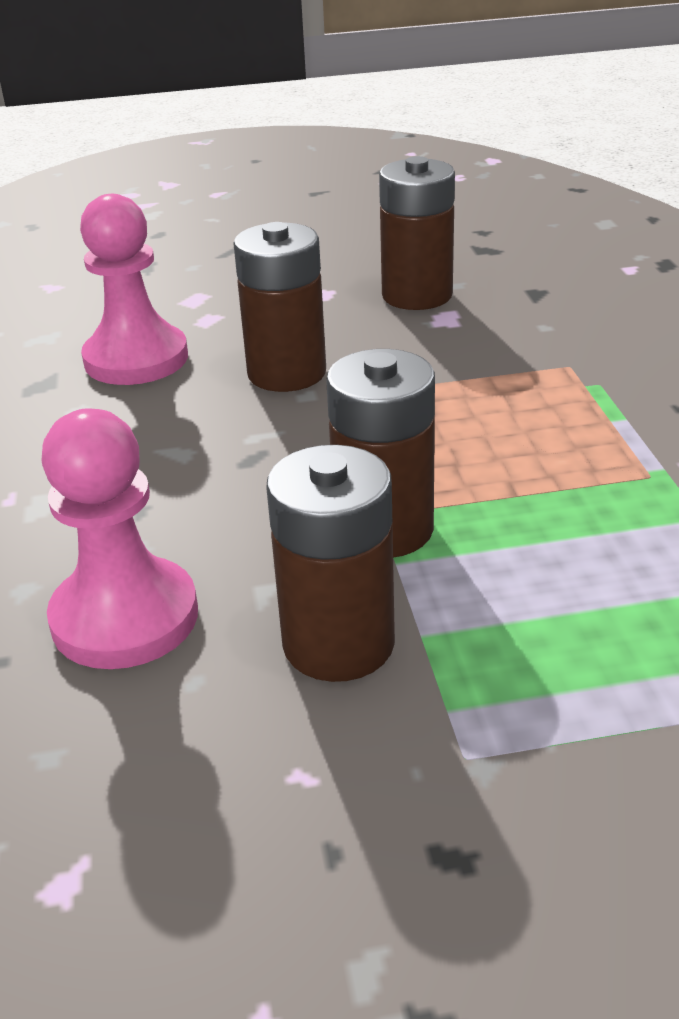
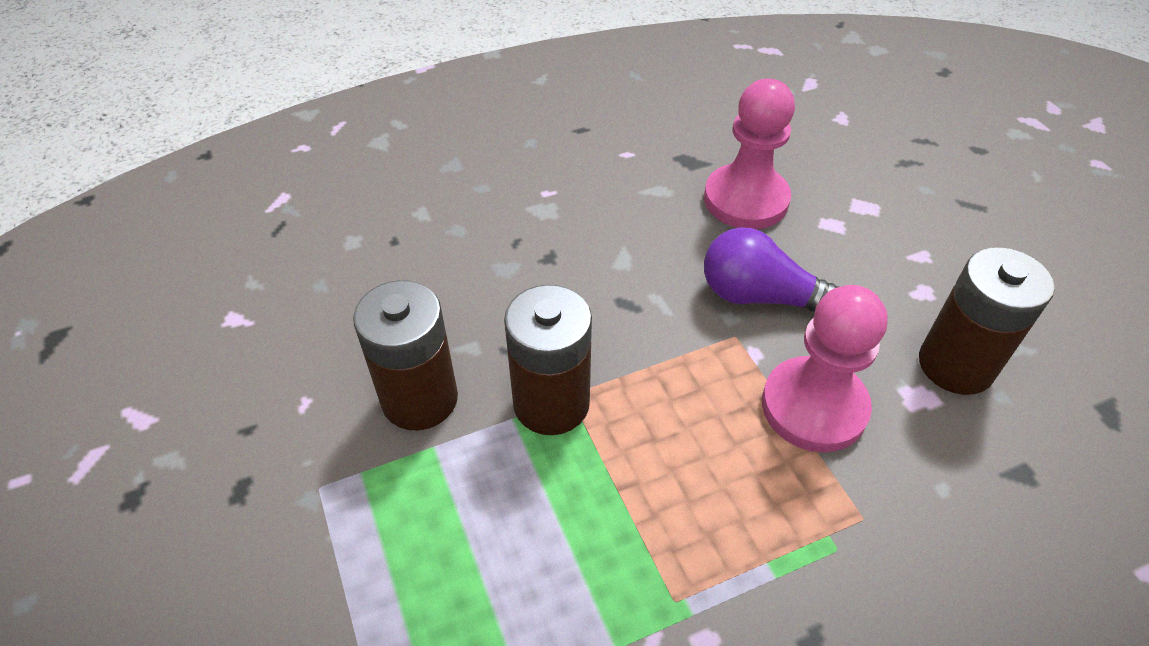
camera: 75 degrees right, 15 degrees up
pink pawn [42,408,198,669] -> pink pawn moved to [762,285,888,453]
brown battery [233,222,326,392] -> purple light bulb [704,227,837,312]

